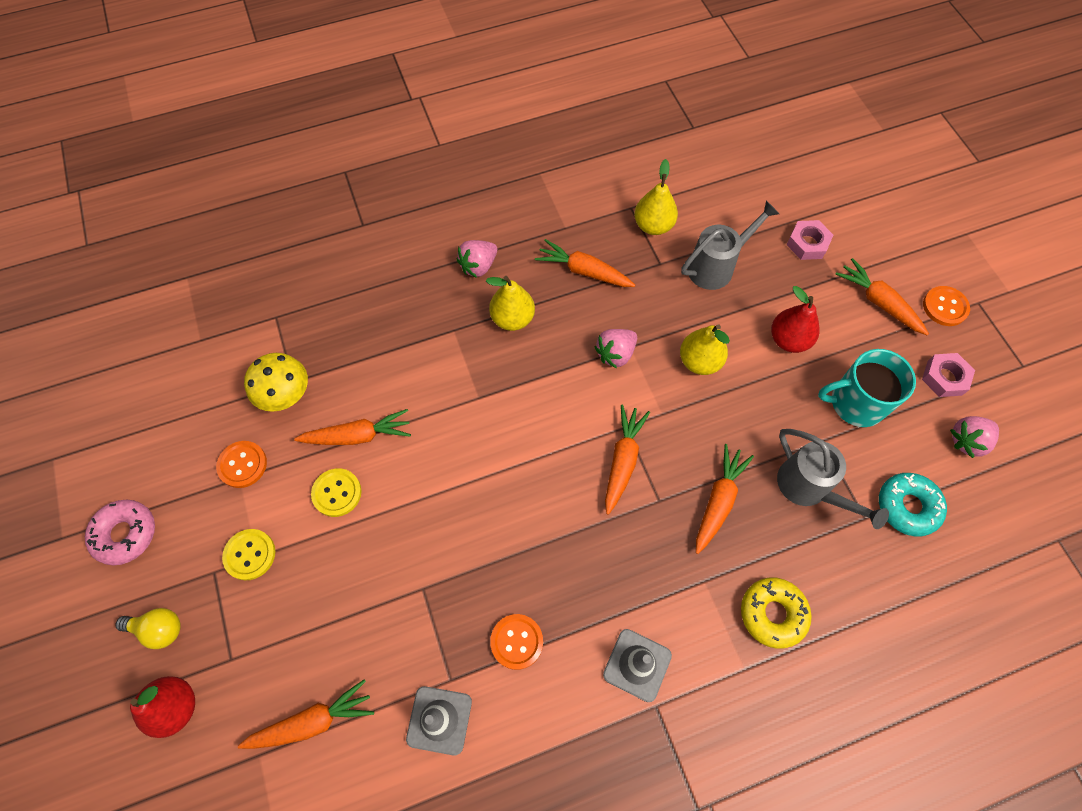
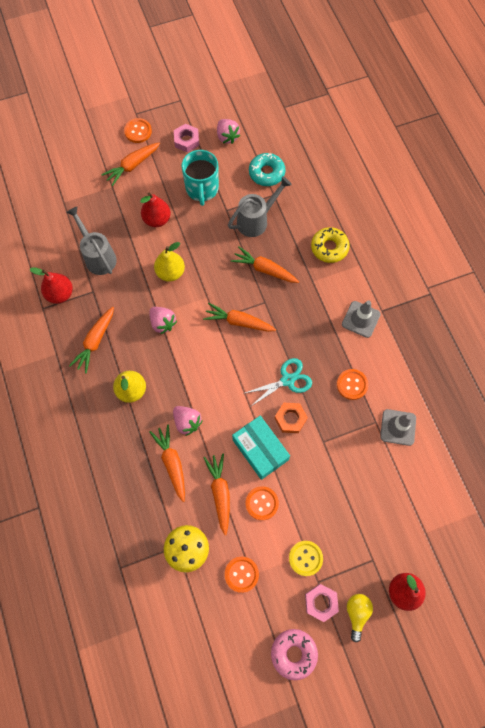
camera: 90 degrees left, 5 degrees up
orange carrot [238,679,374,749] -> orange carrot moved to [150,425,185,502]
yellow button [311,468,361,517] -> orange button [246,486,279,520]
pink strawberry [457,240,497,278] -> pink strawberry moved to [173,406,203,436]
yellow pear [634,159,678,235] -> red pear [30,268,73,304]
pink nut [787,220,833,260] -> pink nut moved to [305,584,339,622]
none -> turquoise box [232,416,290,480]
none -> turquoise scissors [242,358,312,407]
none -> orange nut [275,403,308,433]

